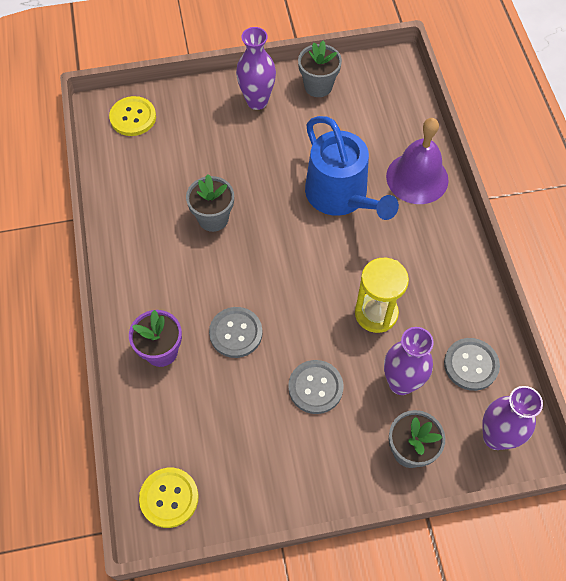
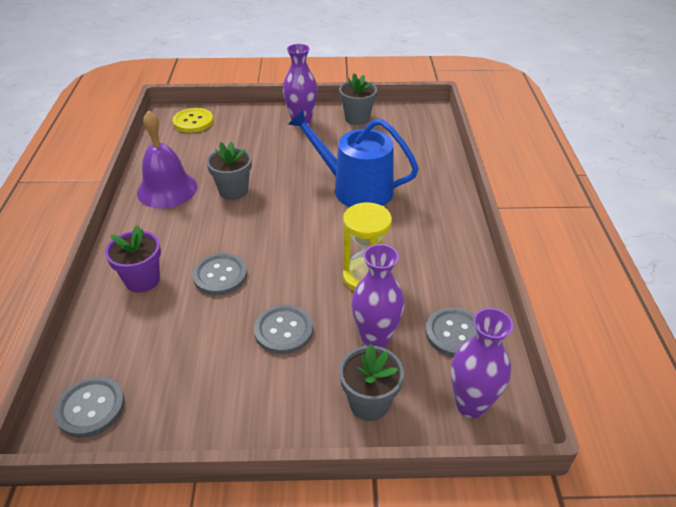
camera: 10 degrees right, 20 degrees down
yellow button [139,468,199,528] -> grey button [54,377,125,438]
blue watering can [305,116,399,220] -> blue watering can turned 135 degrees clockwise [288,109,419,207]
purple bell [386,118,449,204] -> purple bell moved to [137,110,197,208]

